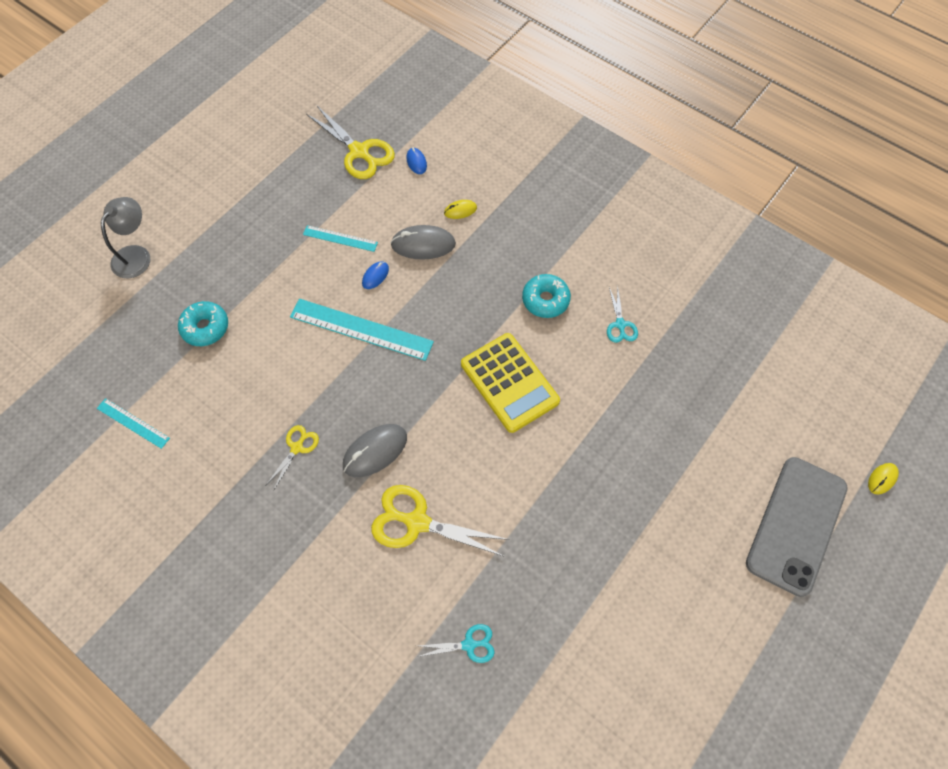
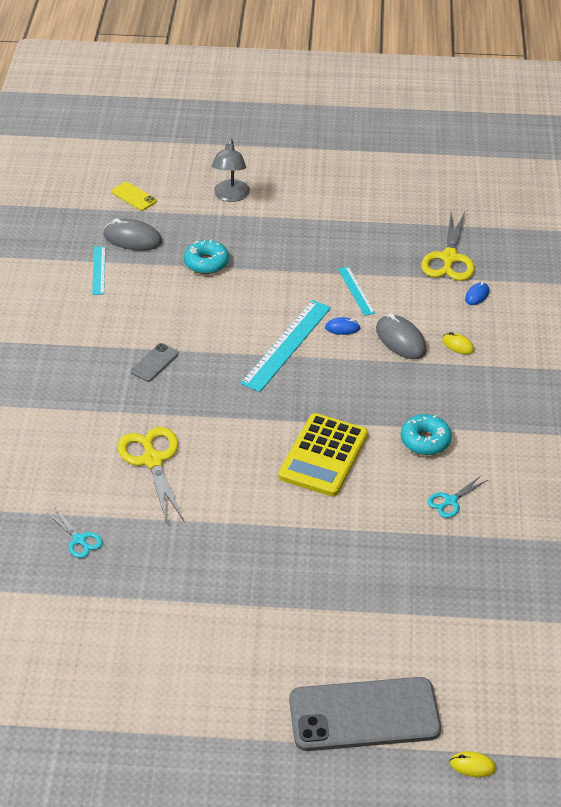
camera: 55 degrees right, 20 degrees down
grey lamp [101,197,150,278] -> grey lamp turned 105 degrees clockwise [212,139,250,202]
yellow scissors [266,425,319,490] -> grey phone [131,343,179,382]
turquoise ruler [290,299,434,361] -> turquoise ruler turned 45 degrees clockwise [240,300,331,392]
grey mouse [343,424,407,477] -> grey mouse moved to [103,219,162,251]
none -> yellow phone [112,182,157,211]

